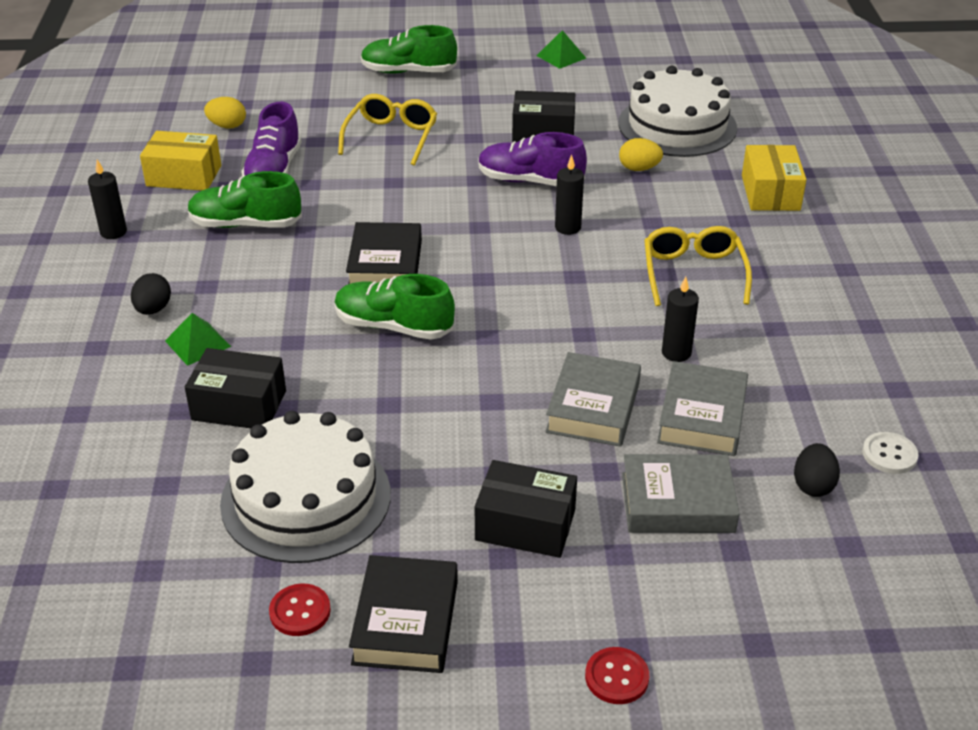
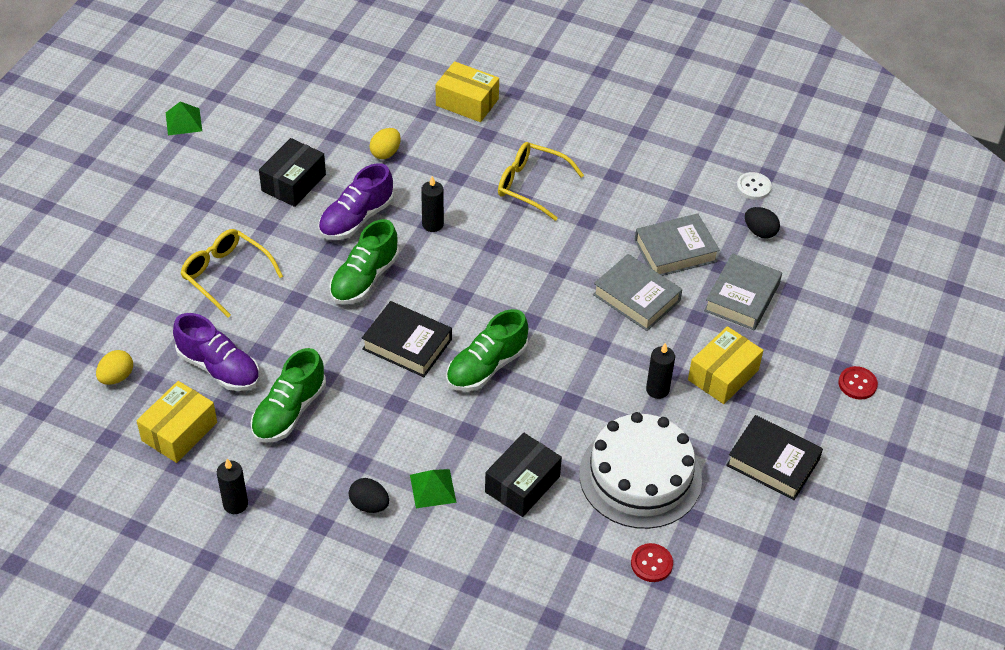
camera: 65 degrees left, 10 degrees up
red button [269,584,331,636] -> red button moved to [631,543,673,582]
green shoe [361,25,457,73] -> green shoe moved to [329,219,399,305]
black box [475,460,577,558] -> yellow box [688,326,763,404]
white cake [618,66,737,157] -> none
grey book [657,361,748,456] -> grey book turned 60 degrees counterclockwise [635,214,720,276]
black candle [662,277,699,362] -> black candle moved to [646,343,675,399]

